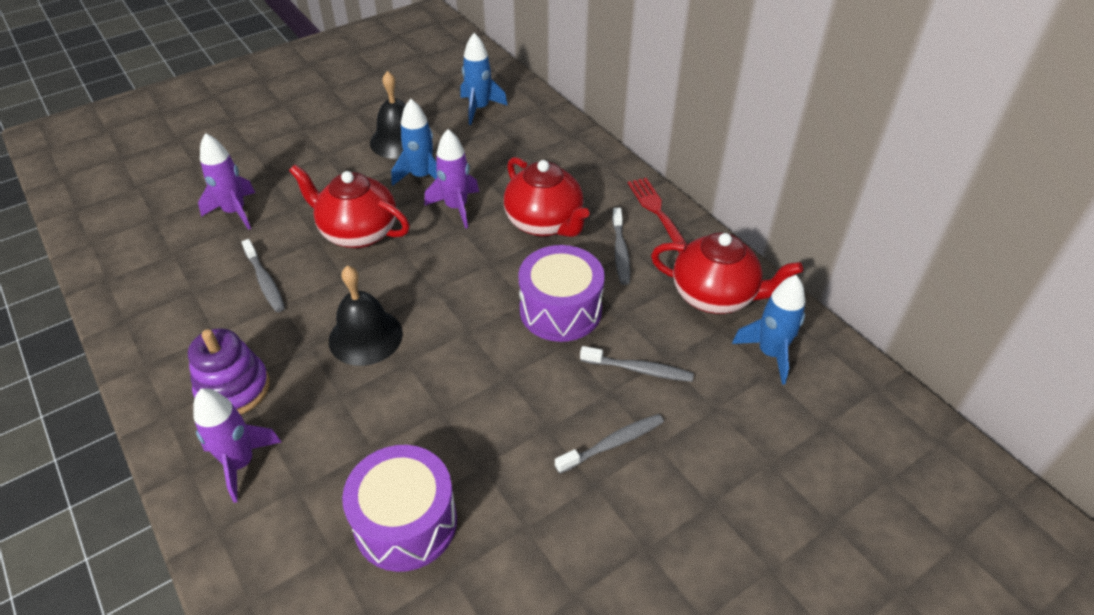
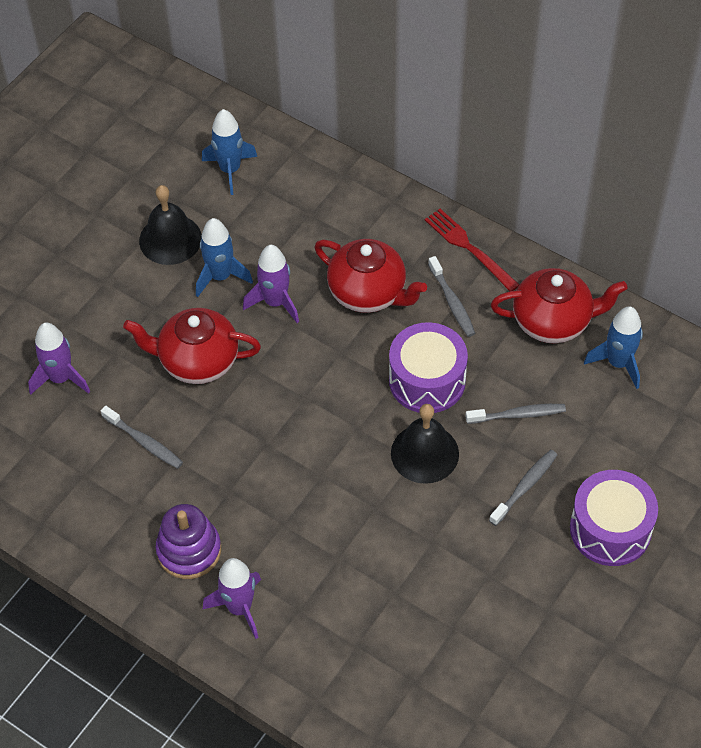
camera: 20 degrees left, 10 degrees up
black bell [329,265,403,366] -> black bell moved to [391,404,459,484]
purple drum [342,445,457,572] -> purple drum moved to [570,470,658,566]

